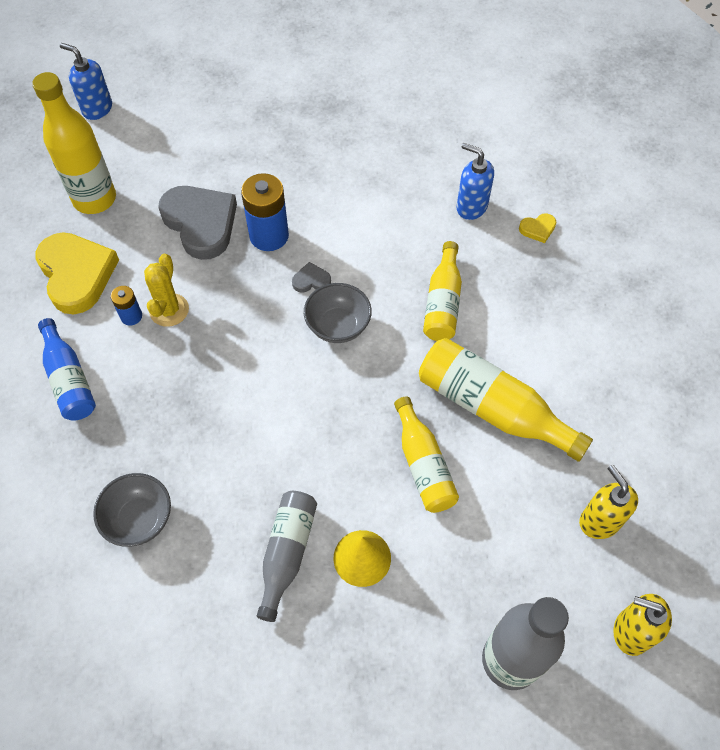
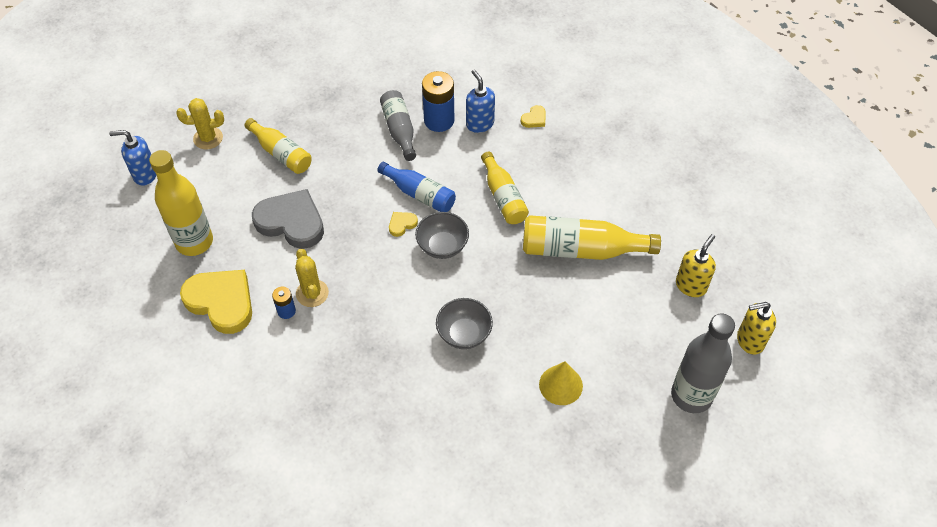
camera: 30 degrees left, 5 degrees down
blue bottle [38,318,96,421] -> blue bottle moved to [377,162,456,212]
grey bowl [93,473,171,547] -> grey bowl moved to [436,298,493,349]
blue battery [241,173,289,251] -> blue battery moved to [422,71,455,132]
grey bottle [257,491,317,622] -> grey bottle moved to [380,90,416,161]
grey heart [292,262,331,293] -> yellow heart [389,212,418,237]
yellow bottle [394,397,459,513] -> yellow bottle moved to [244,118,312,174]
blue soap dispenser [457,143,494,220] -> blue soap dispenser turned 60 degrees clockwise [466,70,495,133]
yellow soap dispenser [579,465,638,539] -> yellow soap dispenser turned 90 degrees clockwise [676,234,716,297]
none -> yellow cactus [176,98,224,149]

